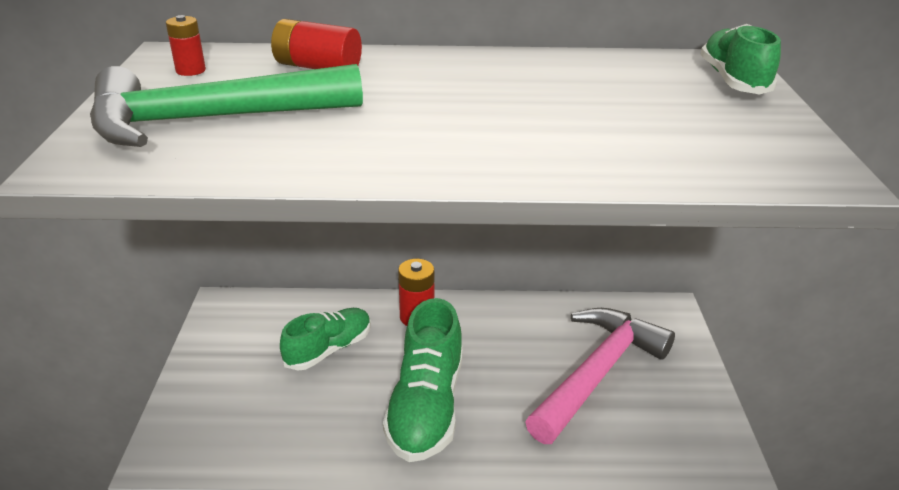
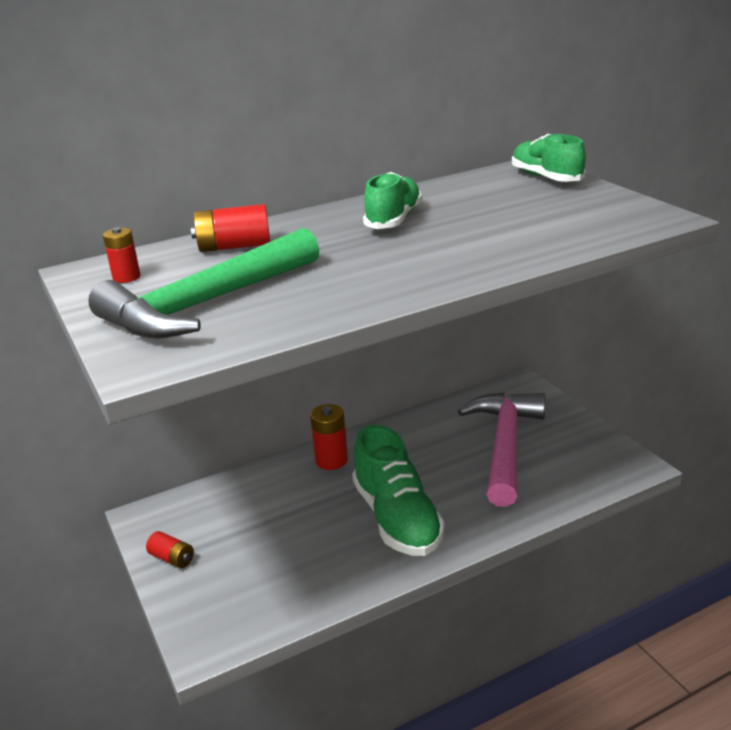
camera: 25 degrees left, 5 degrees down
green shoe [280,308,371,370] -> green shoe moved to [363,172,422,229]
none -> red battery [146,531,194,568]

